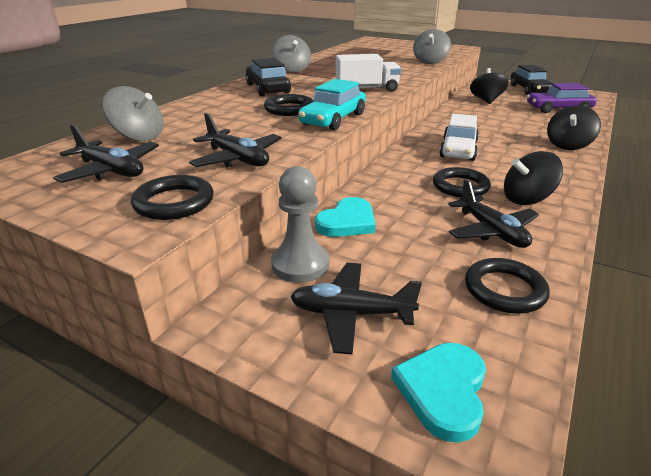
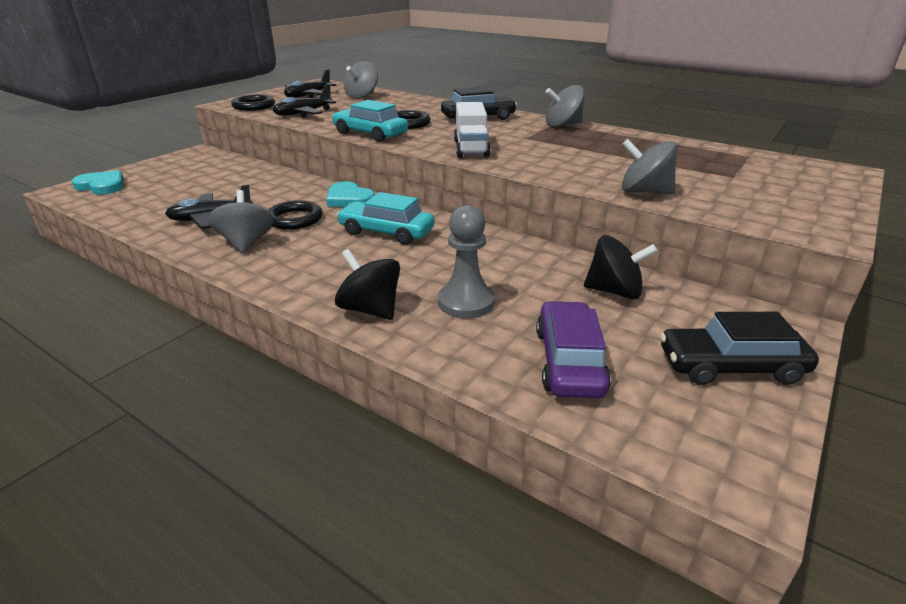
camera: 95 degrees right, 0 degrees up
grey pawn [271,166,329,283] -> grey pawn moved to [438,205,495,319]
black plane [290,263,422,355] -> none
turquoise heart [315,197,376,237] -> turquoise heart moved to [326,181,375,207]
white car [439,114,479,161] -> turquoise car [337,192,435,245]
black ring [465,258,550,314] -> none
black spinning top [504,151,563,205] -> grey spinning top [208,190,274,253]

